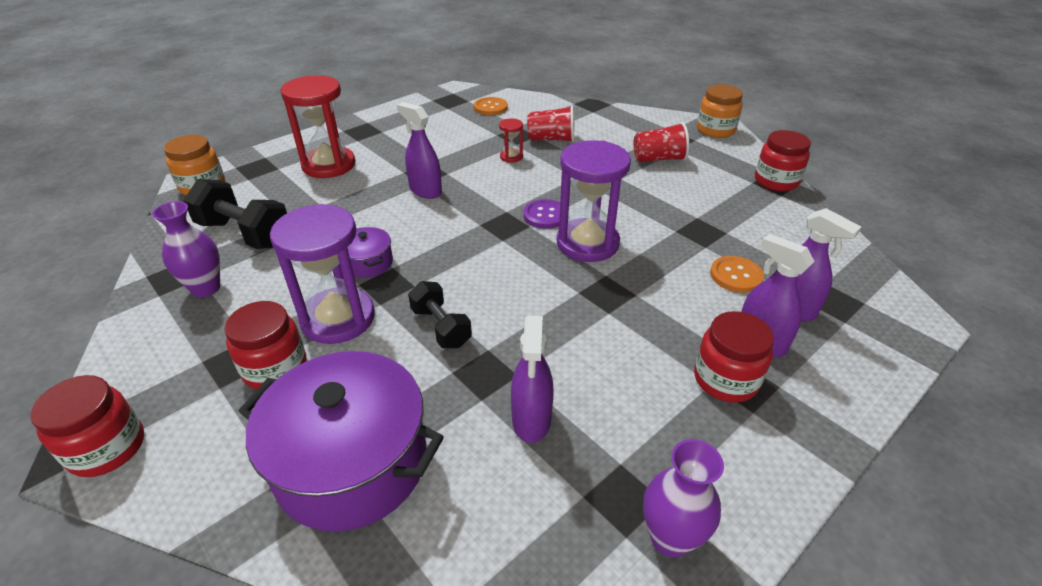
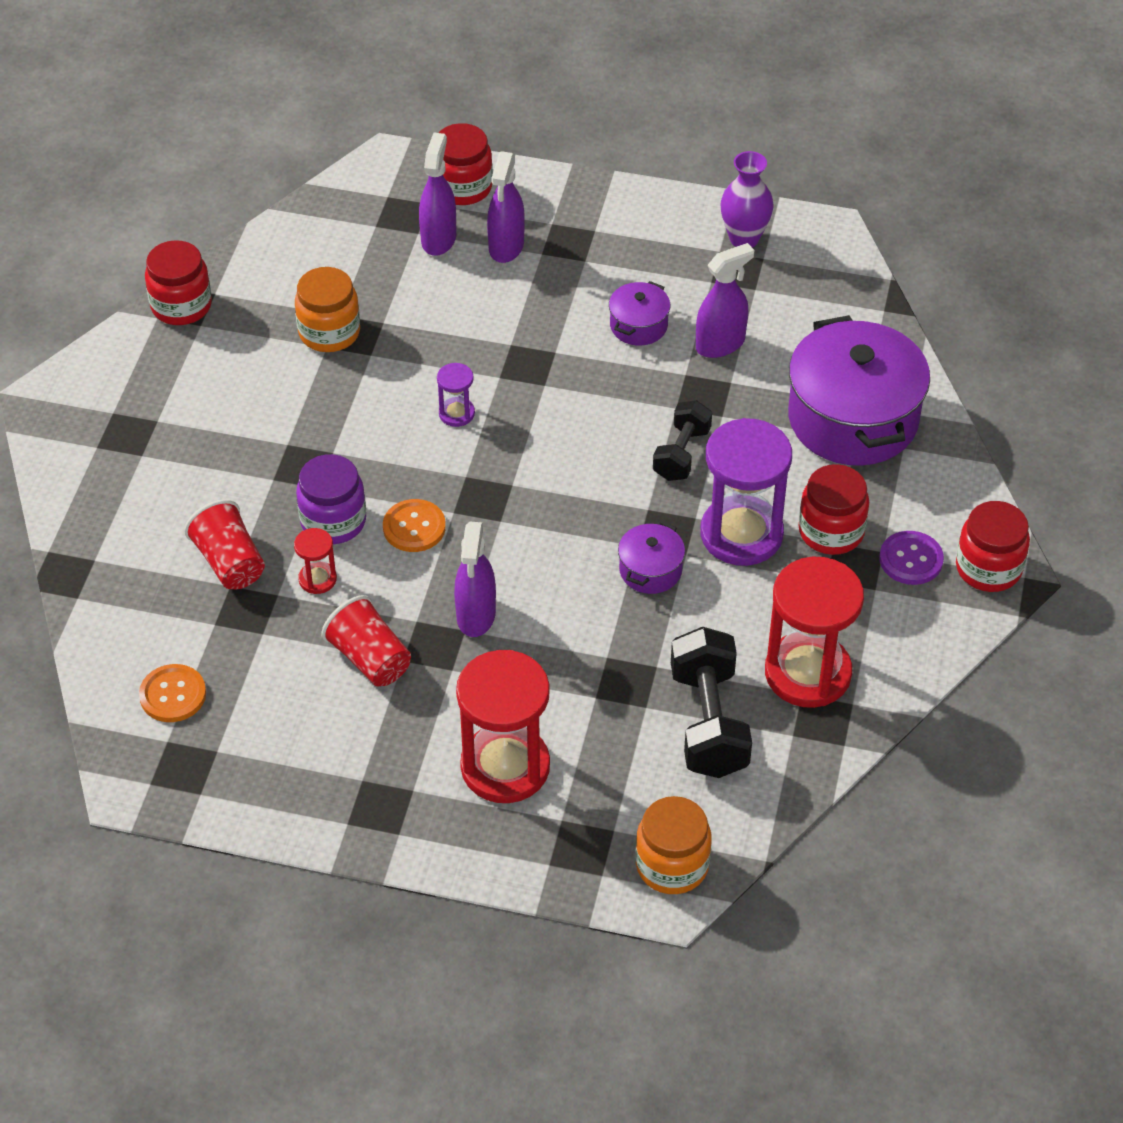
camera: 125 degrees left, 10 degrees up
purple vase [152,201,220,297] -> red hourglass [765,557,864,708]
purple button [523,199,560,229] -> purple button moved to [879,531,944,585]
purple hourglass [557,140,631,262] -> purple hourglass [437,363,475,427], size x0.45
red cup [634,122,690,162] -> red cup moved to [322,595,411,686]
red jar [694,311,774,402] -> red jar moved to [439,123,493,205]
orange jar [697,84,743,138] -> orange jar moved to [295,267,360,352]
orange button [710,256,764,293] -> orange button moved to [383,499,446,552]
none -> purple jar [296,454,366,544]
none -> purple pot [609,281,670,345]

